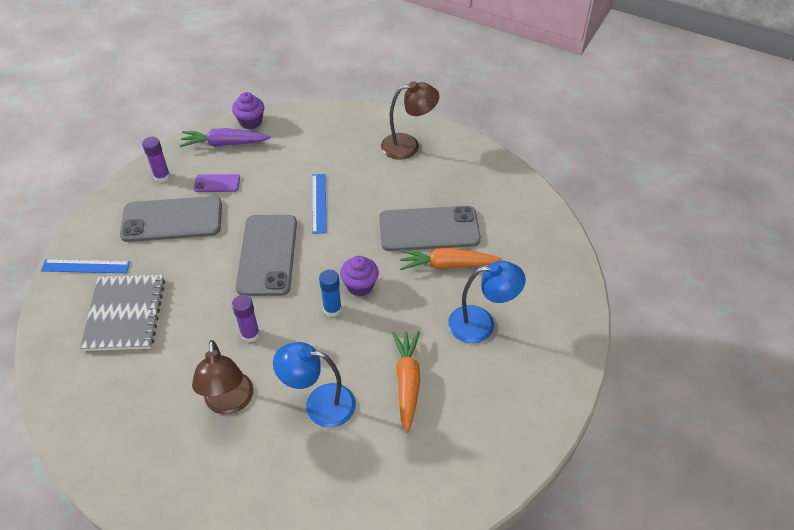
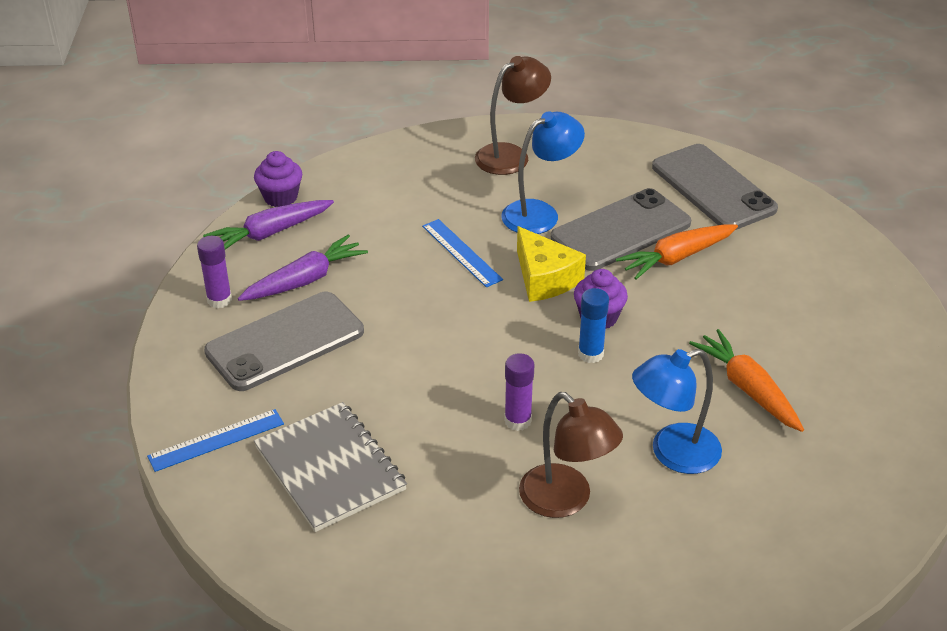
camera: 30 degrees left, 10 degrees down
purple phone [194,174,240,192] -> purple carrot [238,235,368,301]
grey phone [236,215,297,296] -> grey phone moved to [652,144,778,230]
blue lamp [448,261,526,343] -> blue lamp moved to [501,111,585,234]
none -> yellow cheese [517,226,586,302]

